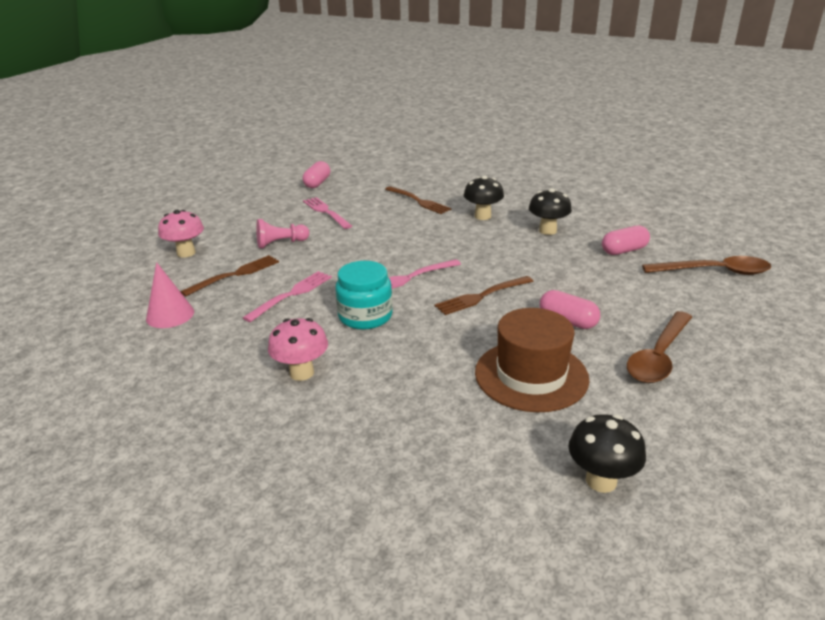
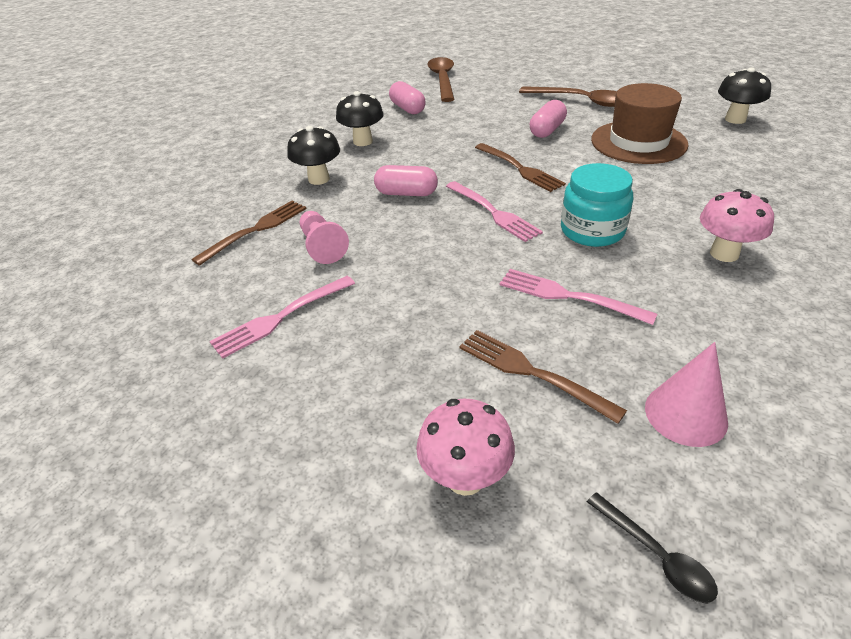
camera: 95 degrees left, 10 degrees up
pink pawn [256,219,309,248] -> pink pawn moved to [300,211,349,264]
pink capsule [303,161,330,188] -> pink capsule moved to [374,165,438,196]
none -> black spoon [587,493,718,603]

